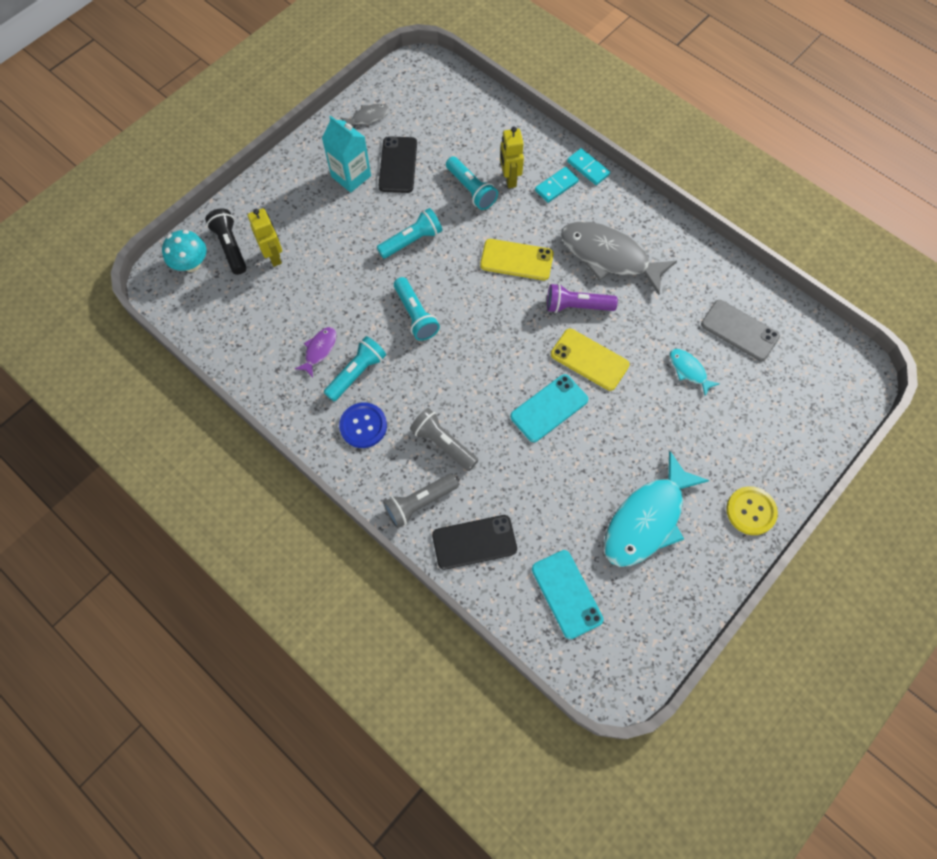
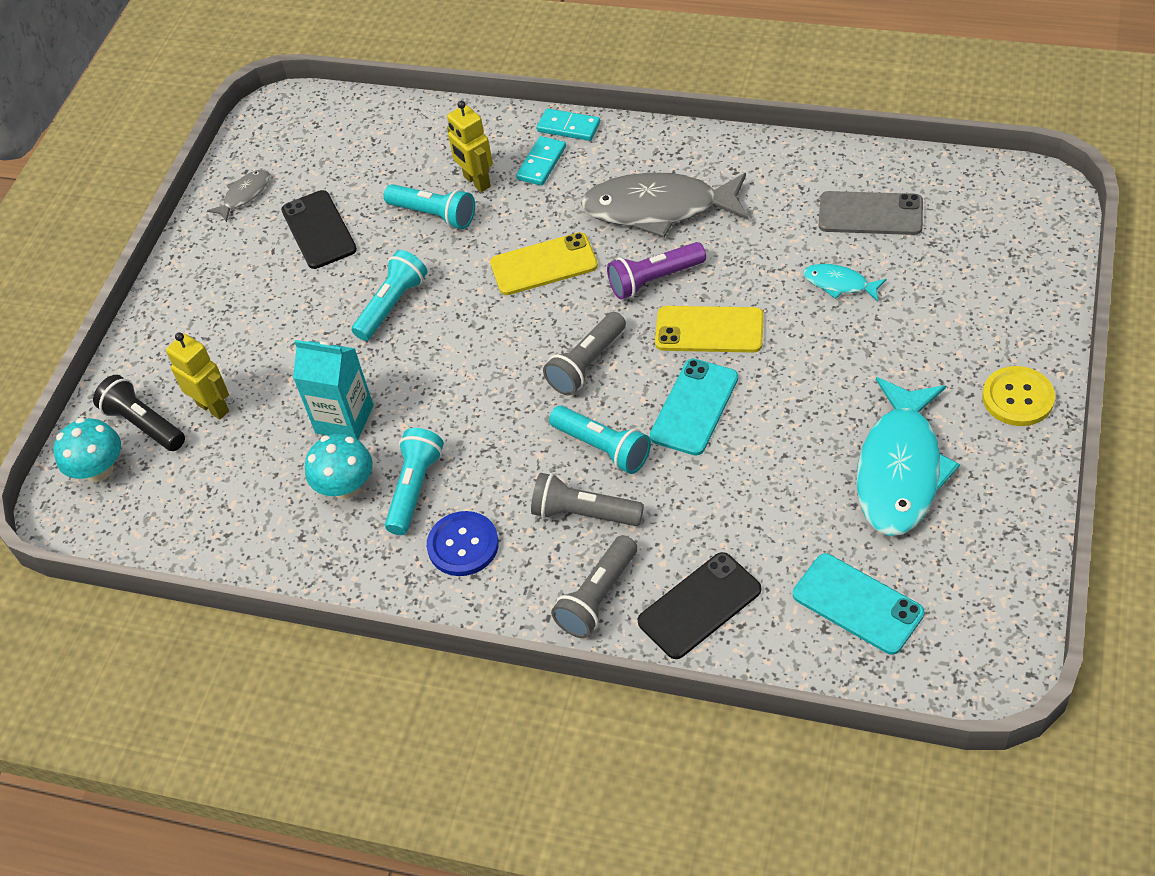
camera: 20 degrees left, 15 degrees down
purple fish [295,327,337,377] -> turquoise mushroom [305,434,373,499]
turquoise carton [322,116,371,193] -> turquoise carton moved to [293,340,373,439]
turquoise flashlight [394,277,440,341] -> turquoise flashlight moved to [549,406,651,474]
none -> grey flashlight [543,312,626,395]

